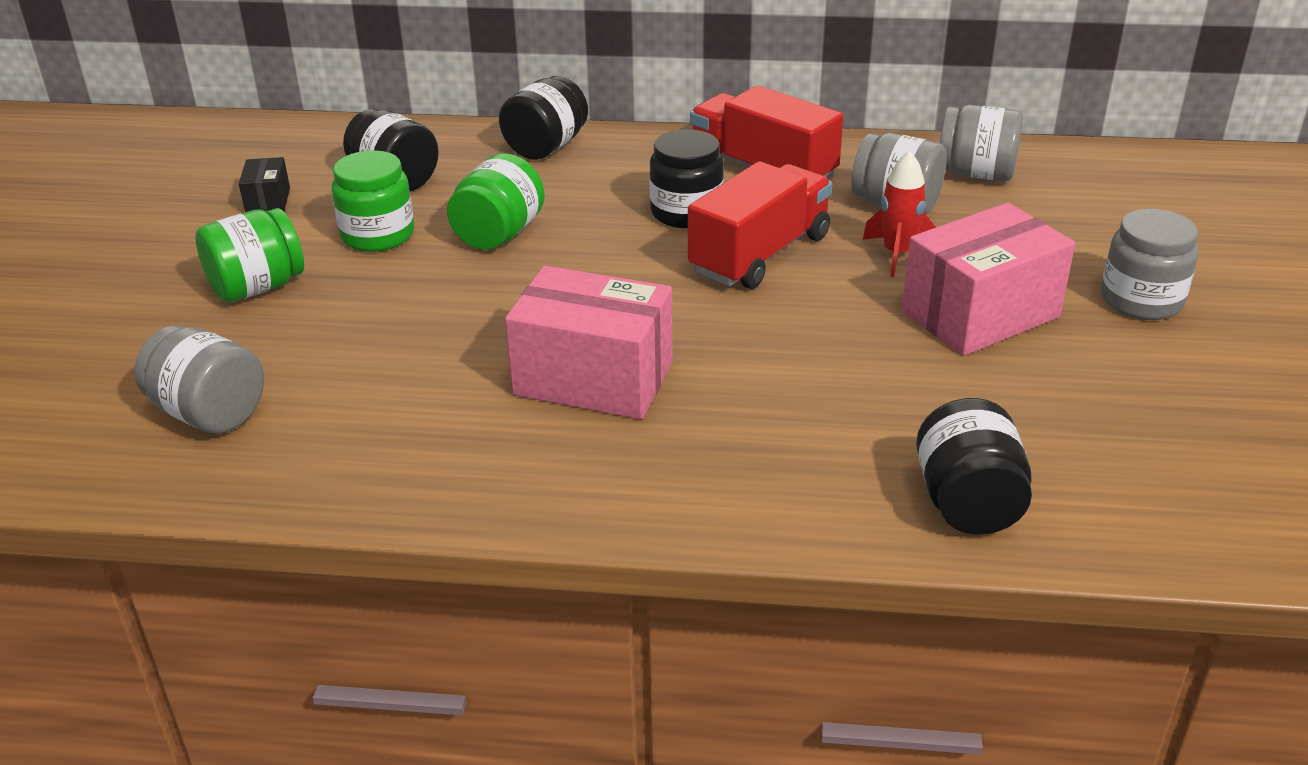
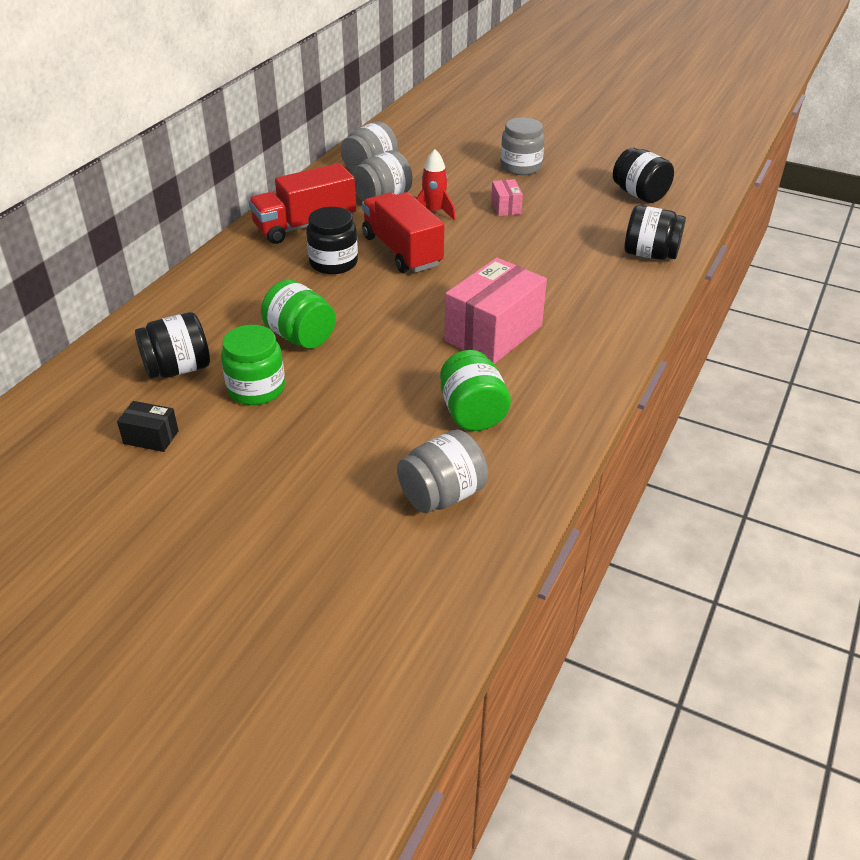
camera: 70 degrees left, 5 degrees up
green jar [195,208,304,303] -> green jar moved to [440,350,511,431]
black jar [499,76,588,160] -> black jar moved to [613,148,674,203]
pink box [902,203,1075,356] -> pink box [491,179,523,216], size x0.46

